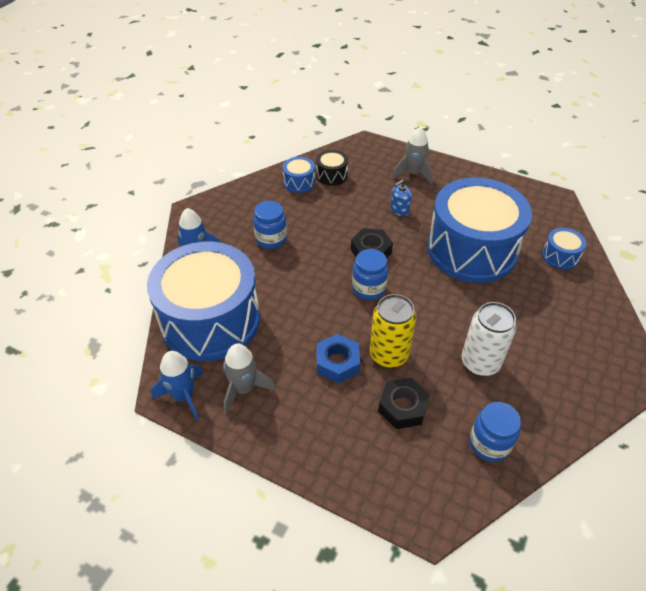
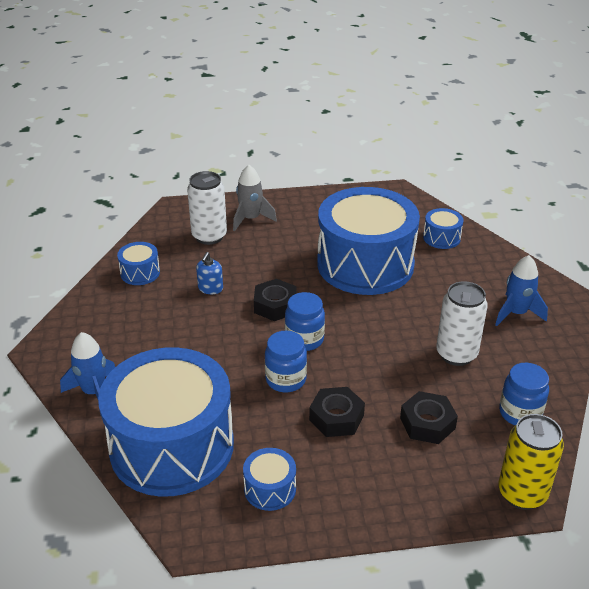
camera: 35 degrees left, 10 degrees down
blue rocket [151,351,203,421] -> blue rocket moved to [495,255,548,326]
grey rocket [223,344,276,413] -> blue drum [243,448,296,511]
blue jar [253,201,287,249] -> blue jar moved to [265,331,307,392]
black drum [316,150,348,186] -> none
blue nut [317,334,360,383] -> black nut [309,387,365,437]
yellow can [370,294,416,368] -> yellow can moved to [498,414,564,510]
blue soap dispenser [390,180,412,216] -> blue soap dispenser moved to [196,252,223,294]
none -> white can [187,171,227,245]

